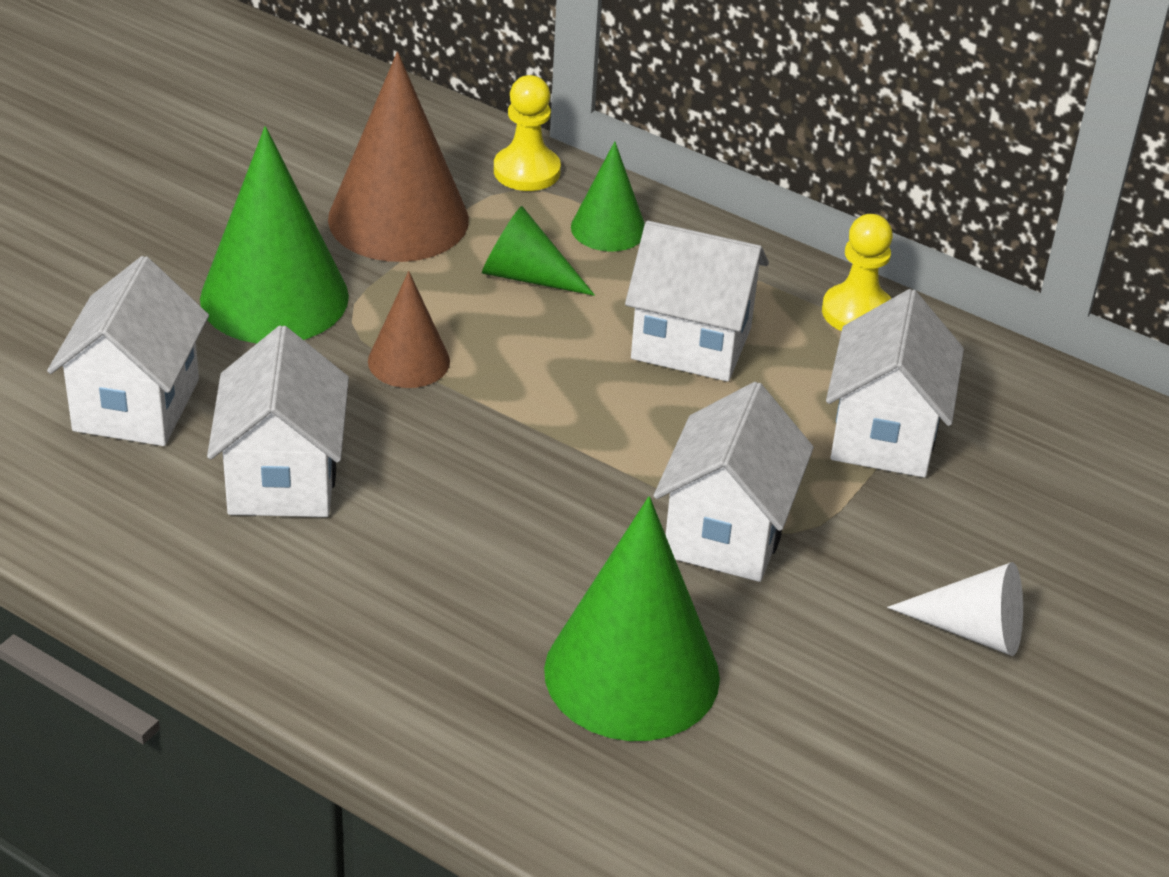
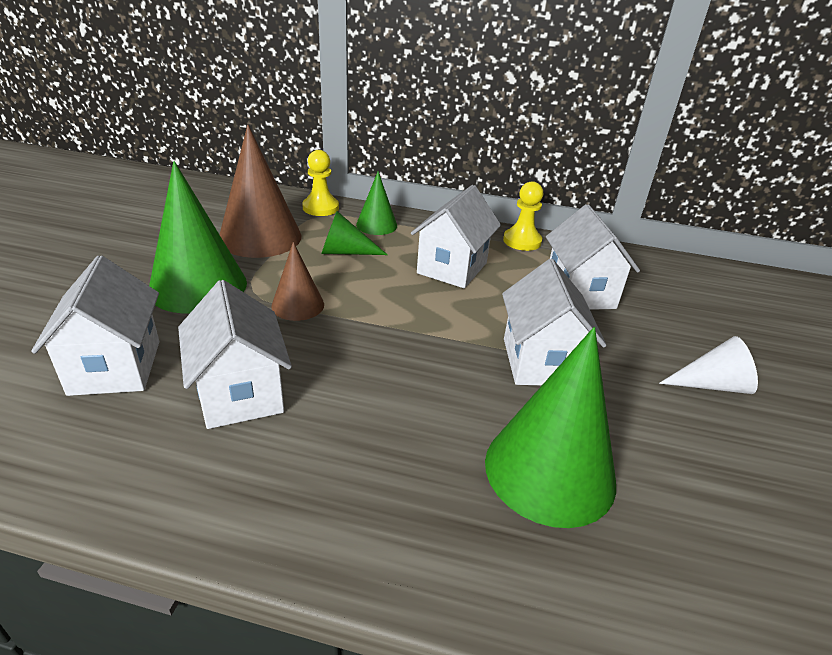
camera: 20 degrees left, 5 degrees down
white house [625,221,769,382] -> white house turned 60 degrees counterclockwise [411,185,501,288]

